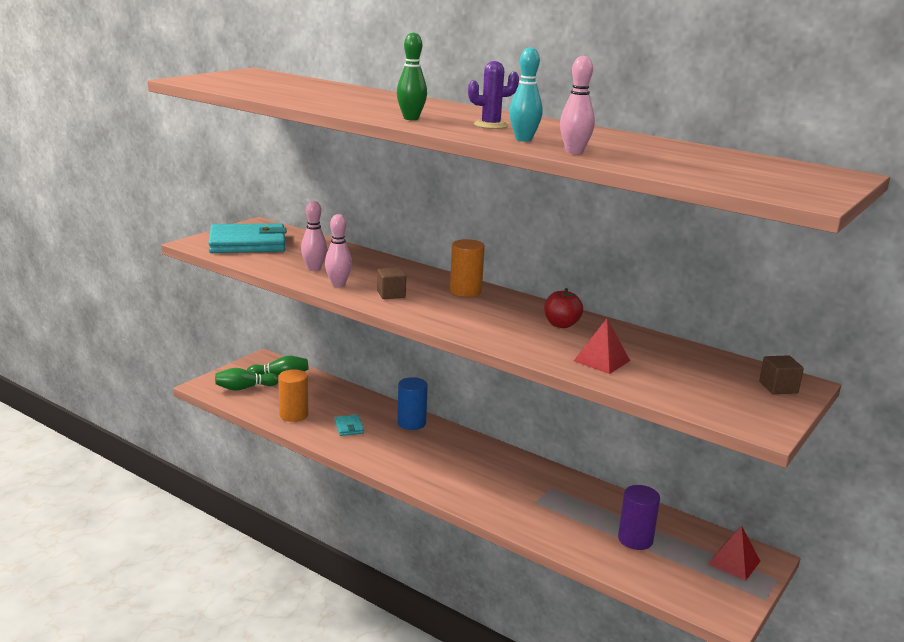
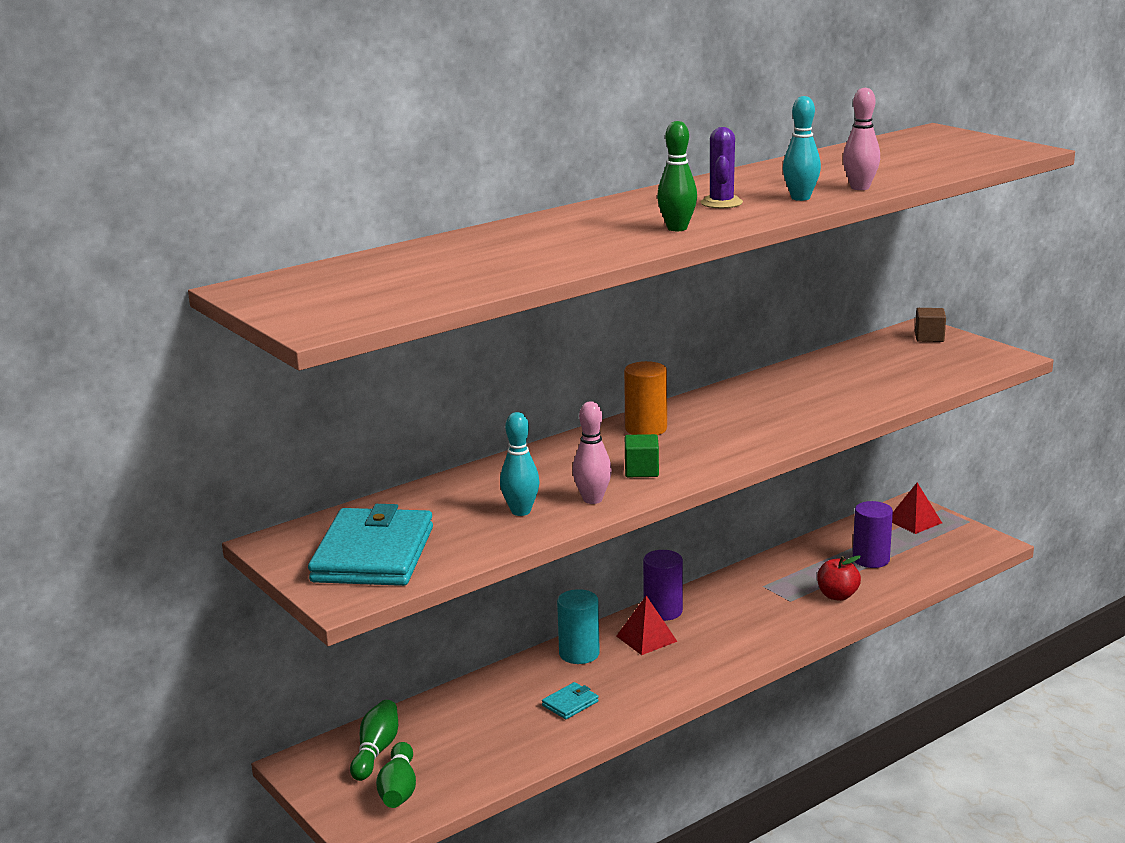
camera: 70 degrees left, 0 degrees up
orange cylinder [278,369,308,422] -> none
pink bowling pin [301,201,327,271] -> turquoise bowling pin [500,412,539,516]
turquoise wallet [335,415,364,436] -> turquoise wallet turned 45 degrees counterclockwise [542,682,599,719]
brown cube [377,267,406,299] -> green cube [625,434,659,477]
blue cylinder [397,377,428,430] -> turquoise cylinder [557,589,600,664]
red apple [544,288,583,328] -> red apple moved to [817,555,861,601]
red pyramid [574,319,630,374] -> red pyramid moved to [616,596,678,655]
none -> purple cylinder [643,550,683,621]

